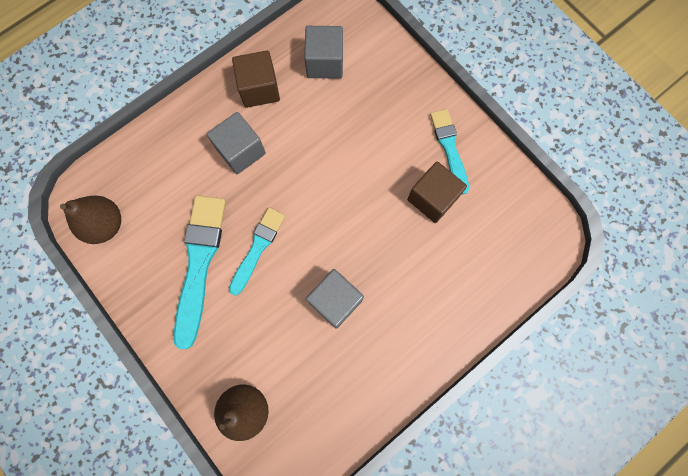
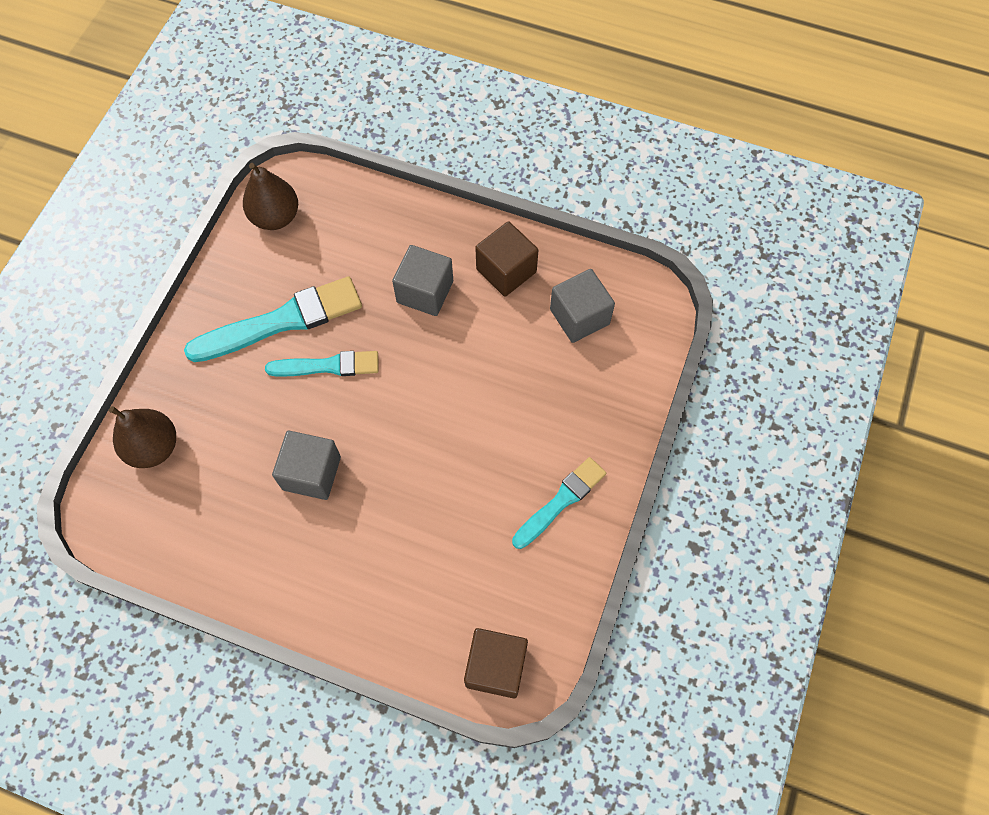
camera: 60 degrees right, 10 degrees down
brown cube [407,161,467,223] -> brown cube moved to [464,628,528,699]

